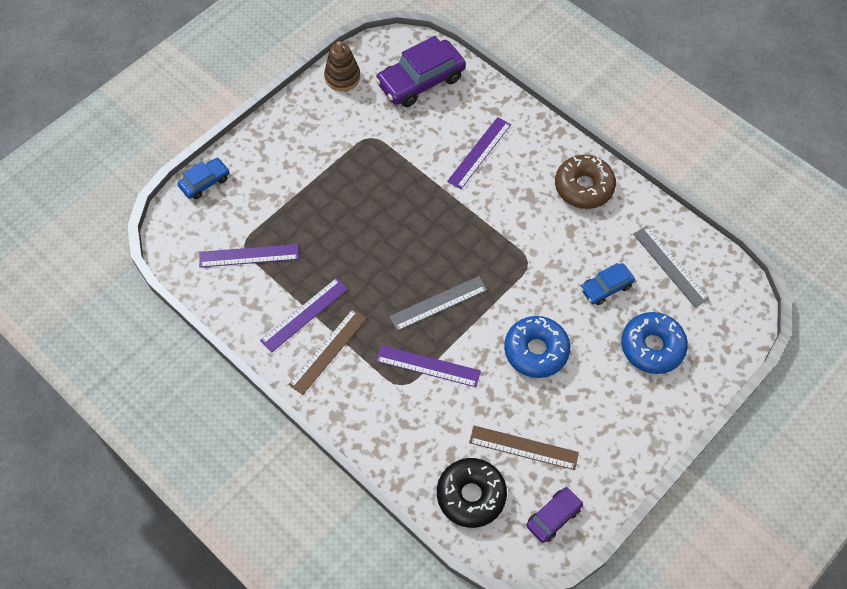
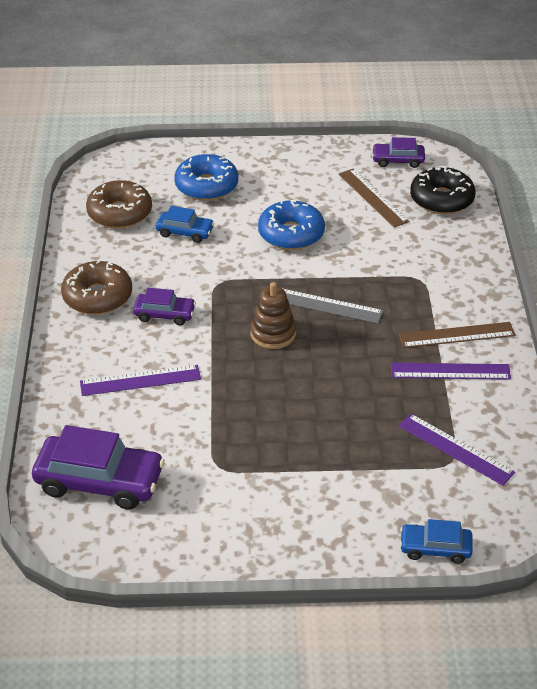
camera: 135 degrees left, 20 degrees down
brown stacking toy [324,41,360,91] -> brown stacking toy moved to [250,282,296,349]
purple ruler [376,345,481,387] -> none
grey ruler [633,226,709,308] -> brown donut [86,180,152,229]
none -> purple car [133,288,196,325]

